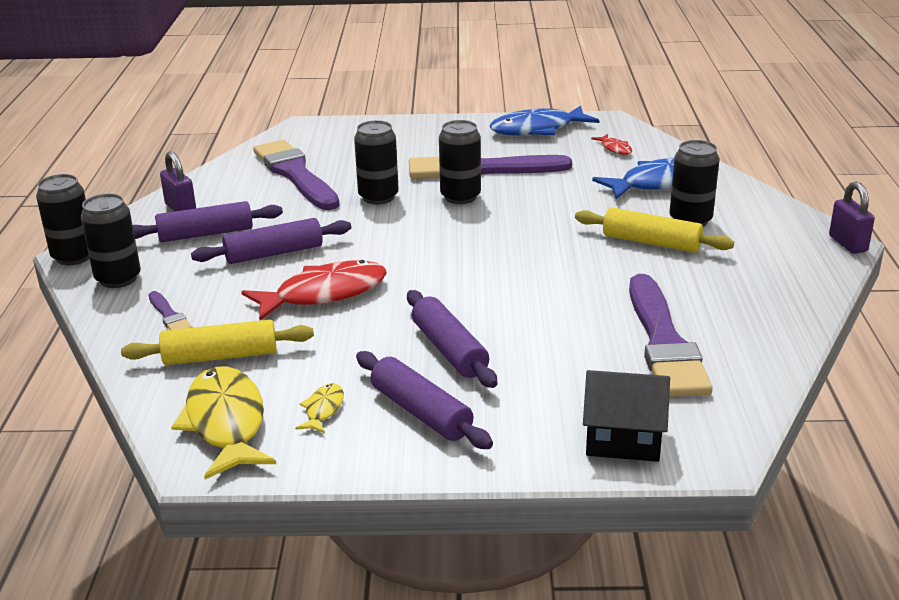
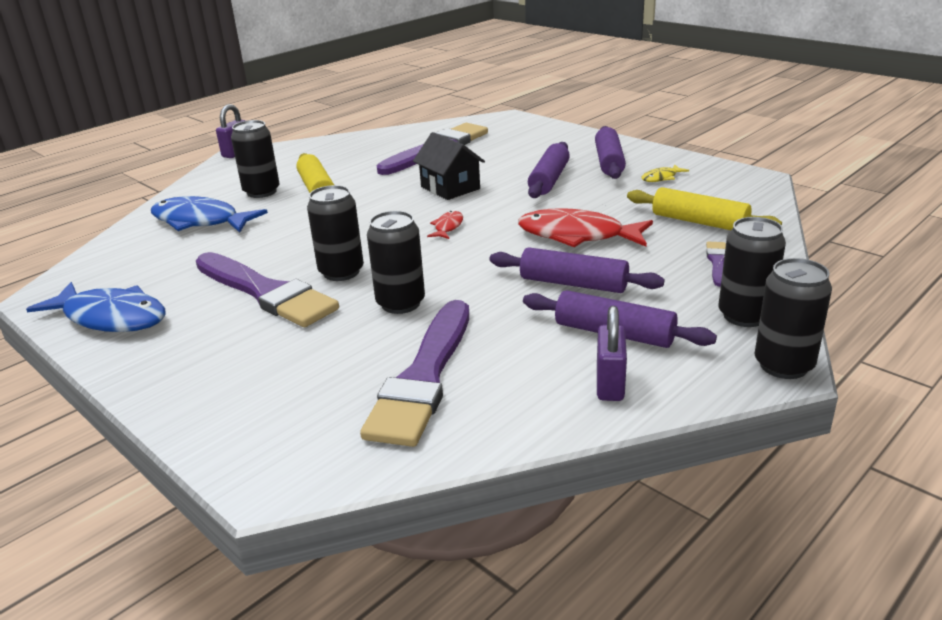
camera: 135 degrees left, 0 degrees up
yellow fish [171,366,276,479] -> none
black house [583,370,670,462] -> black house moved to [413,132,485,200]
red fish [591,134,632,155] -> red fish moved to [427,211,463,239]

